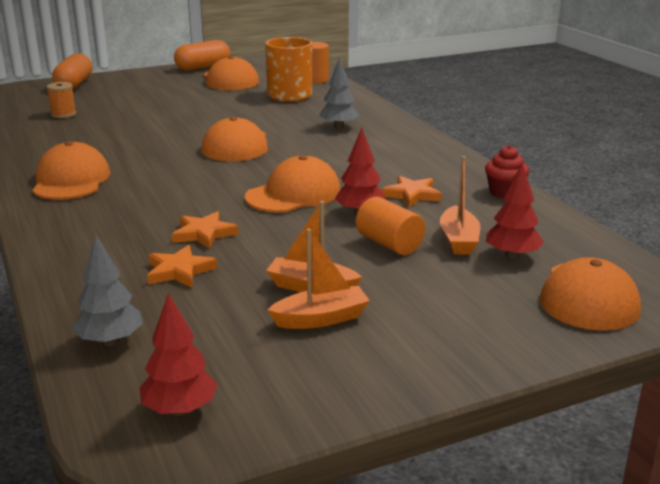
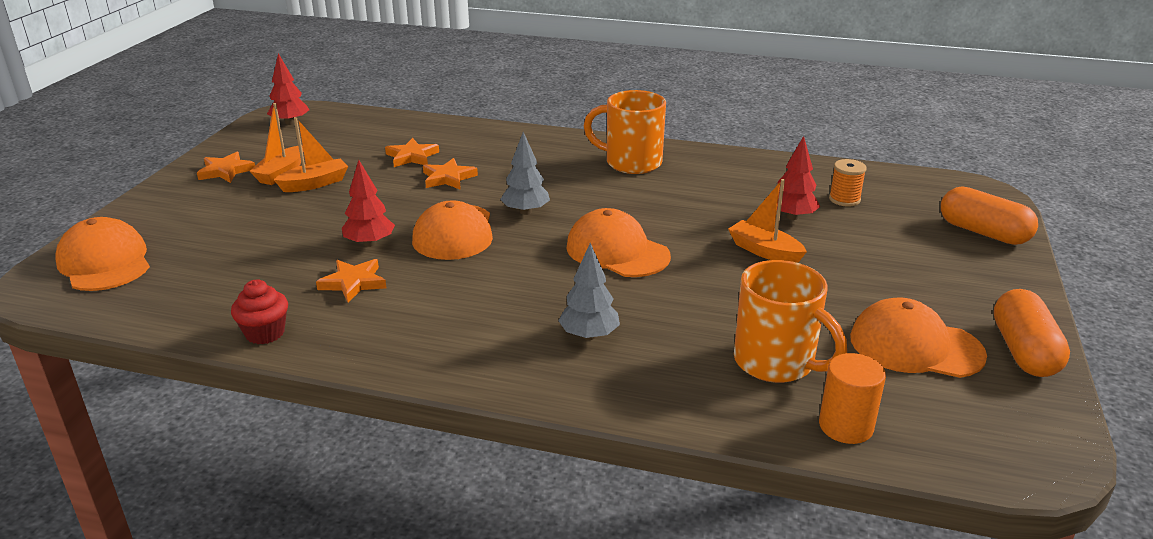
camera: 130 degrees right, 5 degrees up
orange cap [32,141,110,200] -> orange mug [584,90,666,174]
grey tree [72,235,143,346] -> grey tree moved to [500,132,550,215]
orange cylinder [356,197,425,255] -> none
orange boat [440,156,480,255] -> orange boat moved to [728,179,807,263]
red tree [486,162,544,259] -> red tree moved to [777,136,820,220]
none -> orange star [197,152,255,183]

